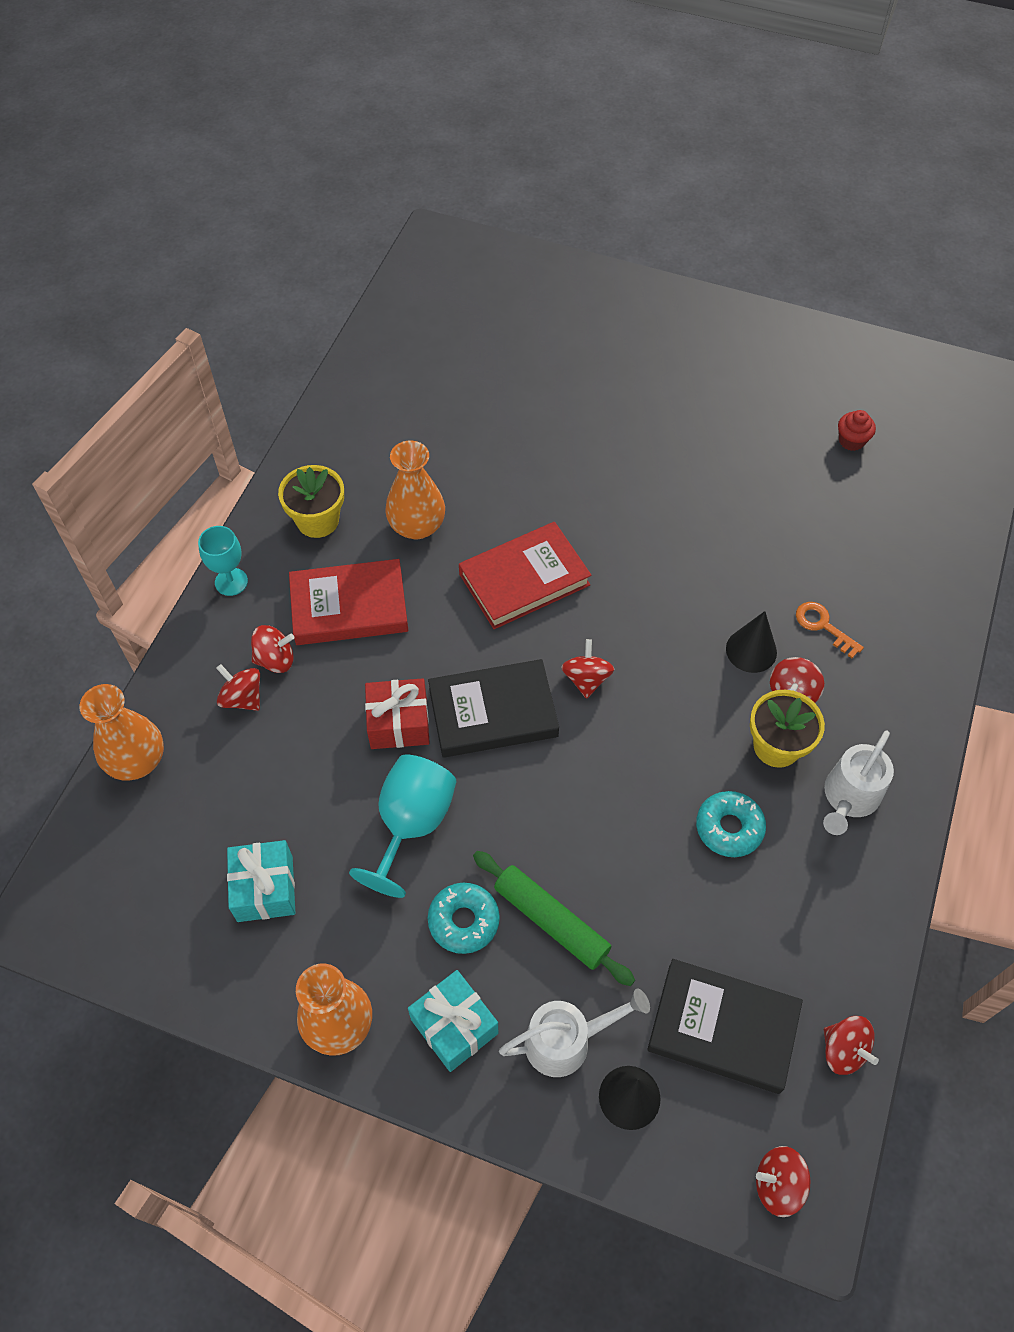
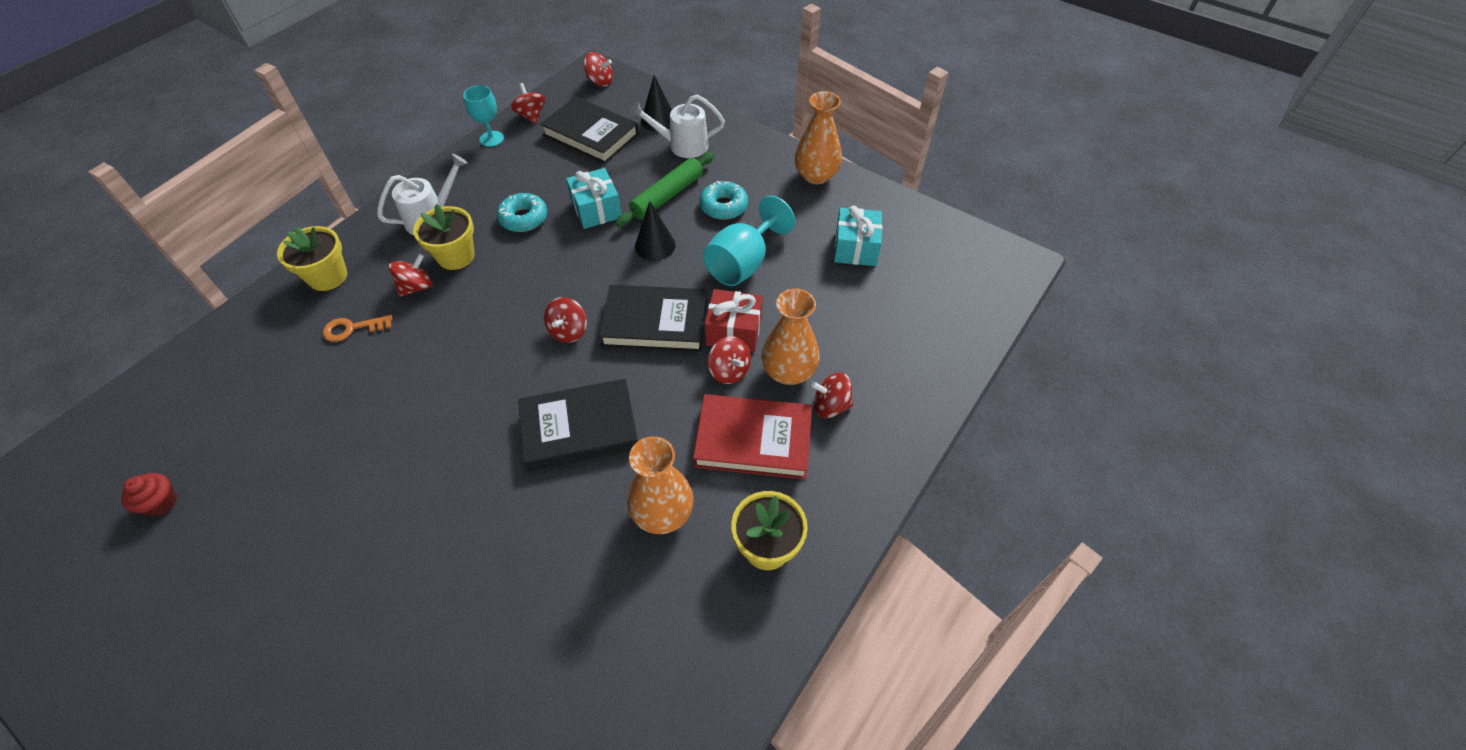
camera: 165 degrees left, 5 degrees down
orange vase [79,684,164,781] -> orange vase moved to [761,289,820,385]
turquoise goblet [198,526,248,596] -> turquoise goblet moved to [463,85,504,147]
red spinning top [216,664,260,711] -> red spinning top moved to [708,336,751,384]
turquoise gift [408,970,498,1072] -> turquoise gift moved to [566,168,622,229]
red book [459,522,592,629] -> black book [518,379,638,471]
green rolling pin [473,851,635,986] -> green rolling pin turned 75 degrees clockwise [616,152,714,227]
black cone [726,611,777,673] -> black cone moved to [635,201,676,261]
orange key [796,602,864,658] -> orange key turned 105 degrees clockwise [323,315,393,342]
none -> yellow flower pot [277,226,347,291]

